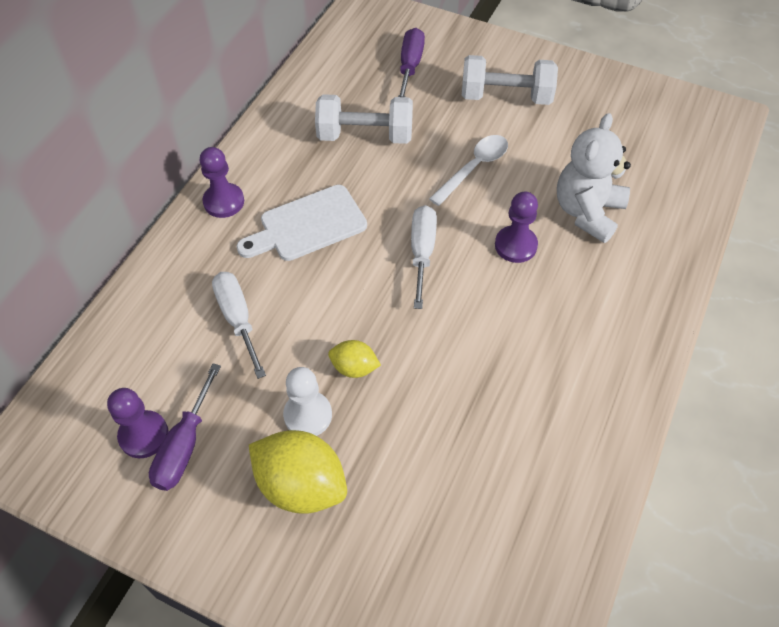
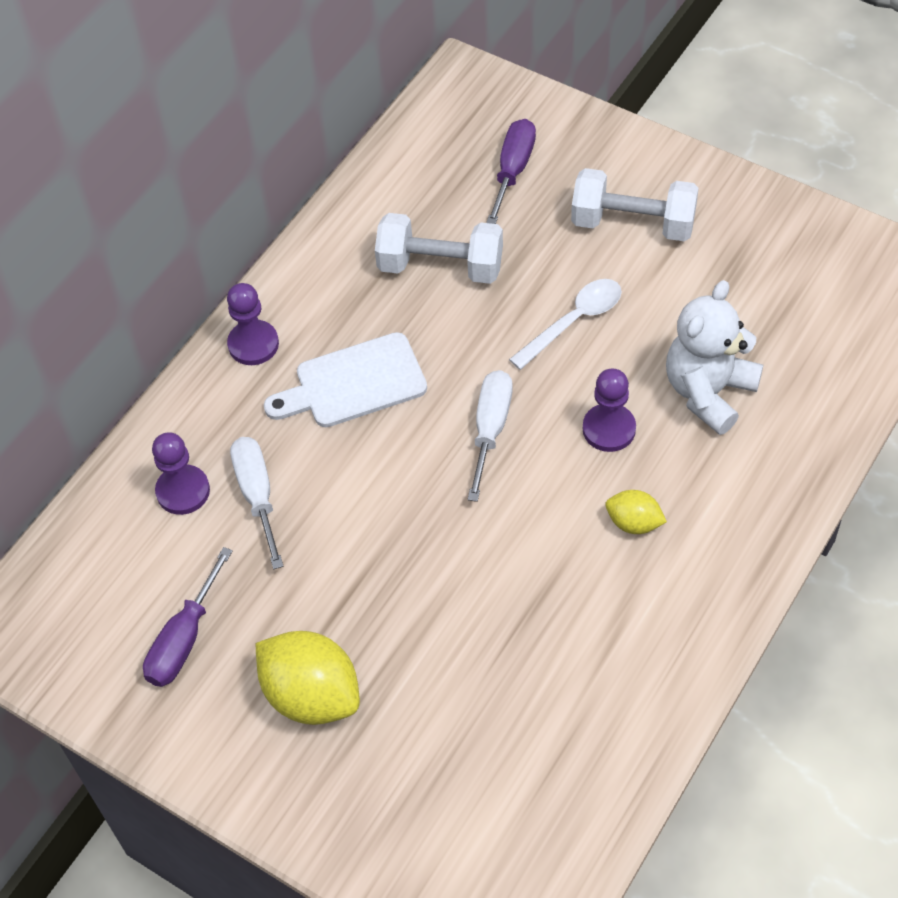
camera: 10 degrees right, 0 degrees up
purple pawn [107,388,169,458] -> purple pawn moved to [152,432,210,515]
white pawn [283,367,332,436] -> none
yellow lemon [328,340,381,378] -> yellow lemon moved to [606,490,667,534]

